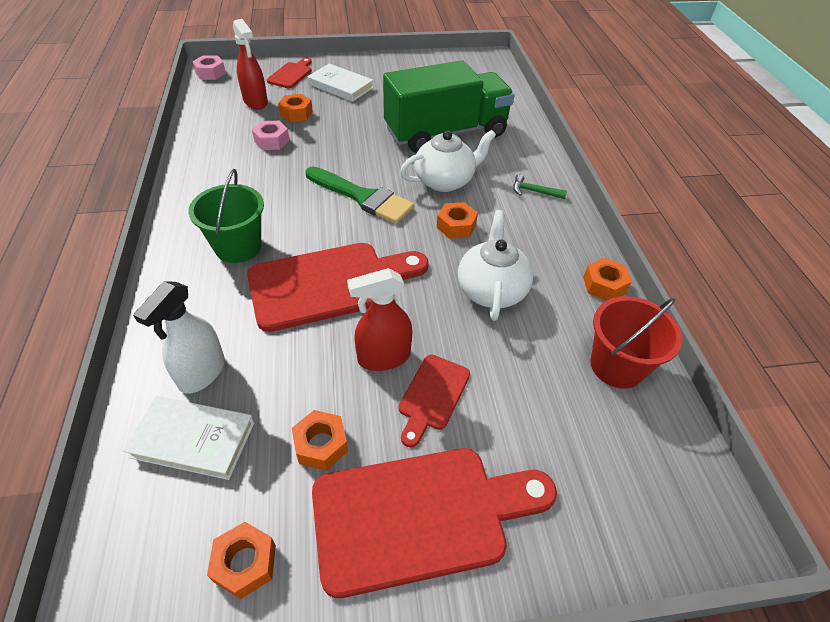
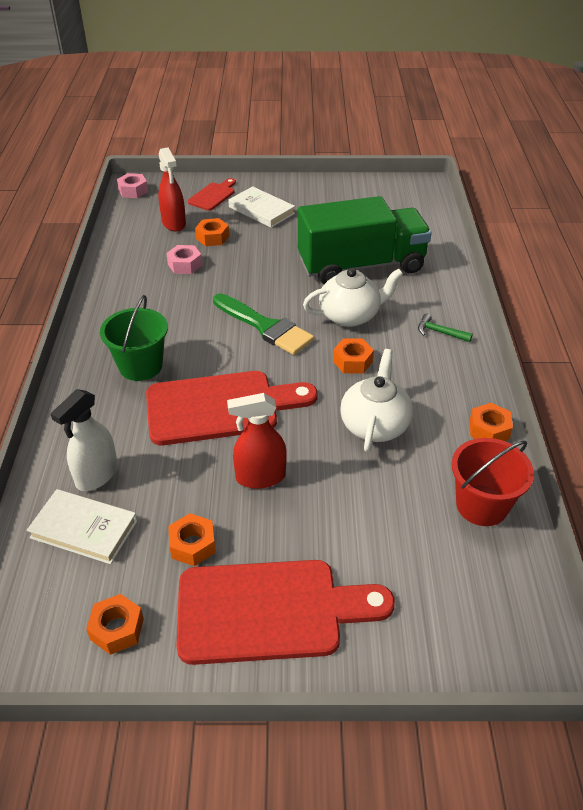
camera: 10 degrees right, 5 degrees down
red cutting board [399,355,470,448] -> none

